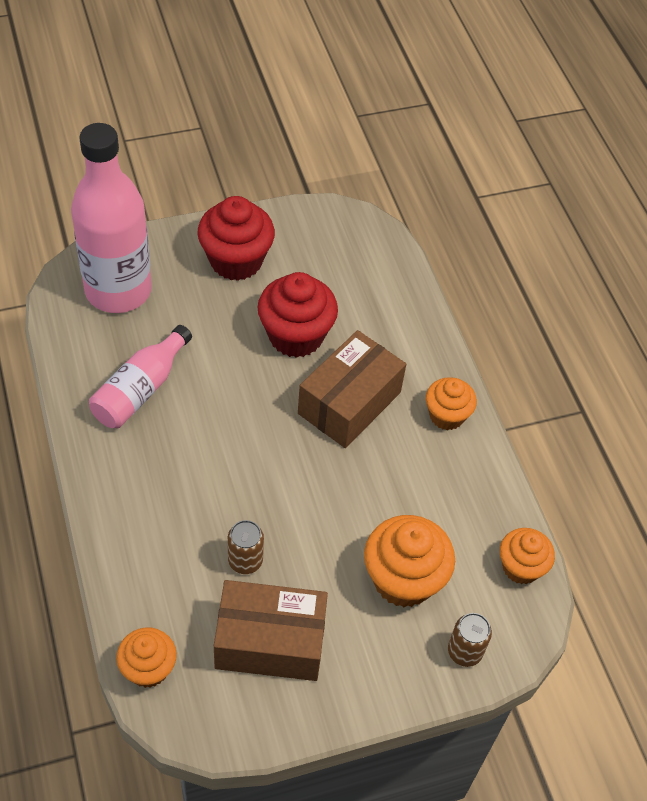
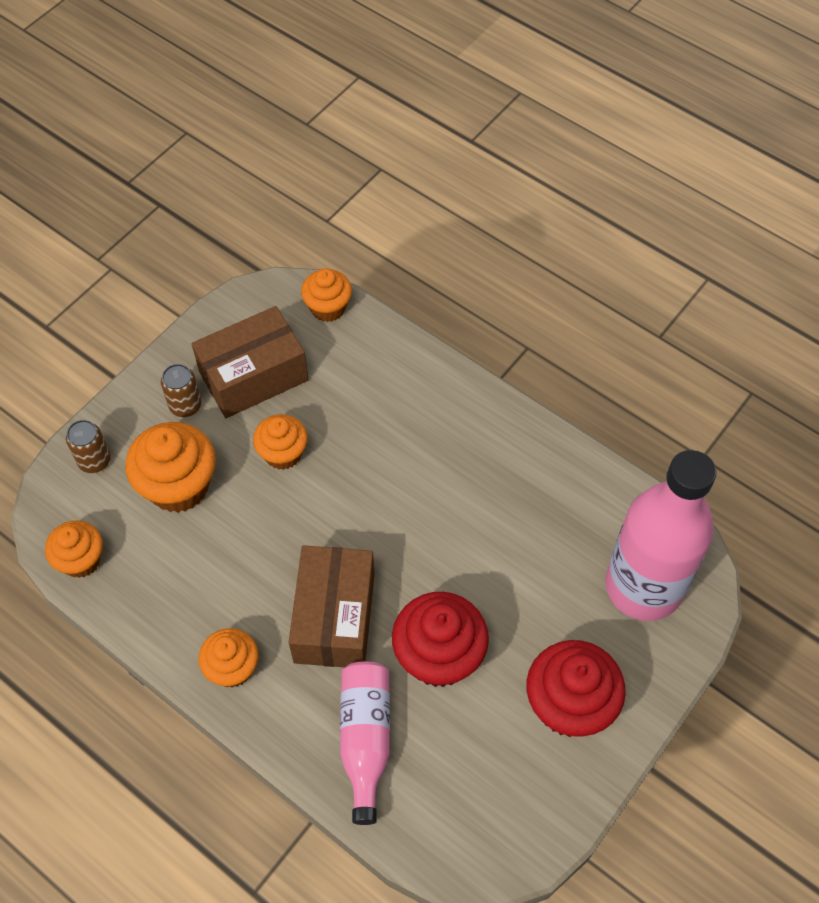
camera: 150 degrees right, 5 degrees up
pink bottle [89,325,192,428] -> pink bottle moved to [340,662,390,825]
brown can [228,520,264,574] -> brown can moved to [161,364,201,417]
none -> orange cupcake [253,414,308,470]

